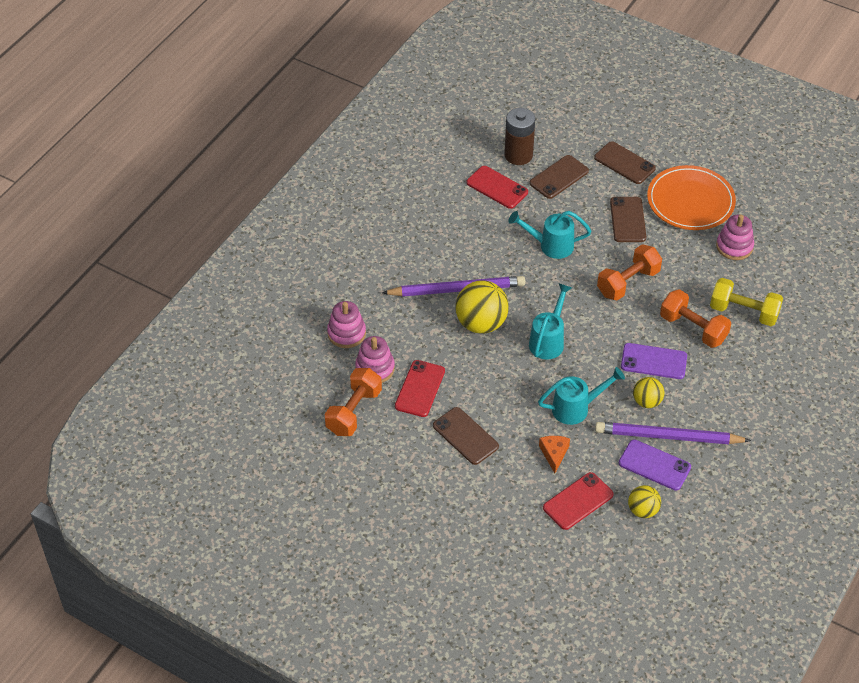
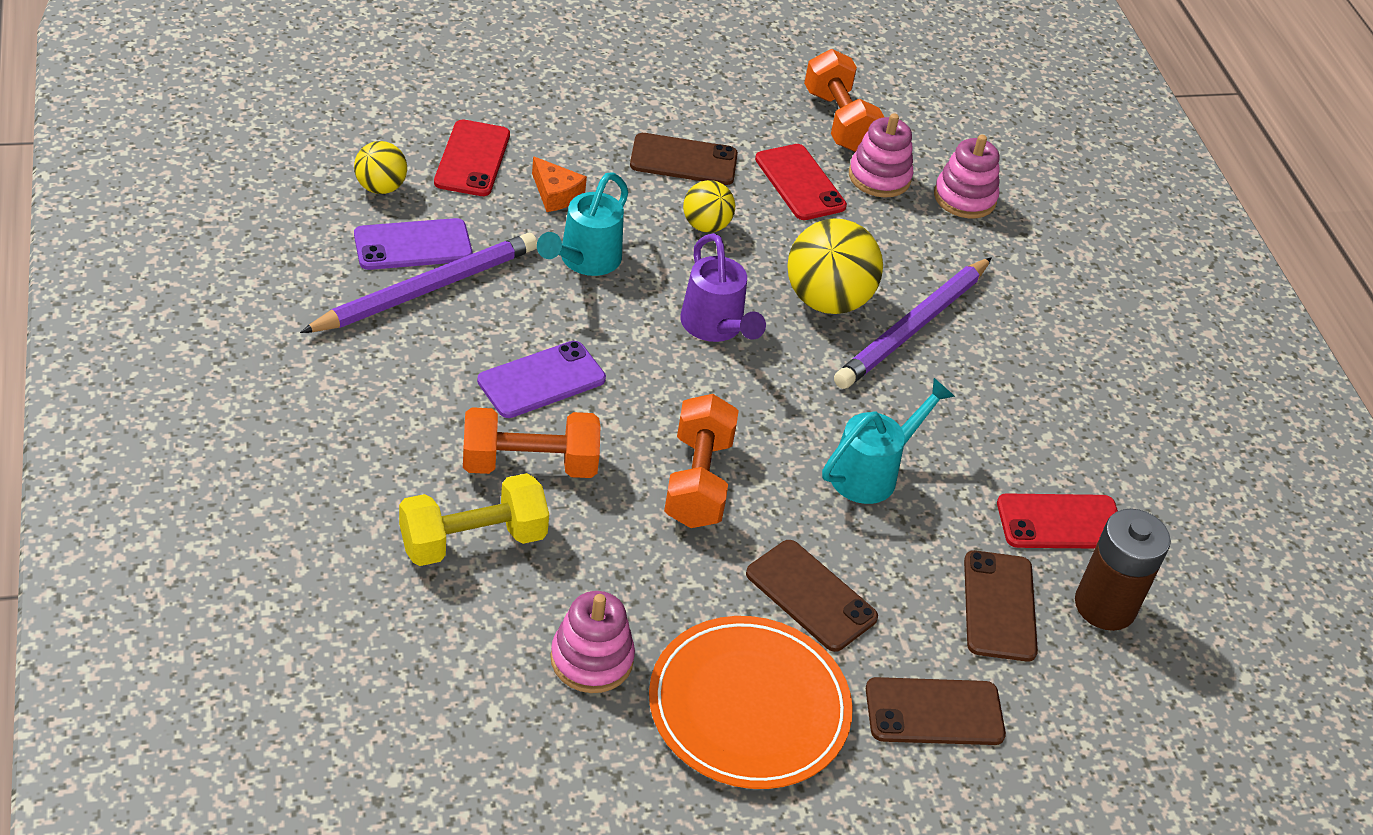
camera: 130 degrees right, 5 degrees down
turquoise watering can [529,283,572,360] -> purple watering can [680,233,766,342]
yellow ball [633,377,664,408] -> yellow ball moved to [683,180,735,233]

